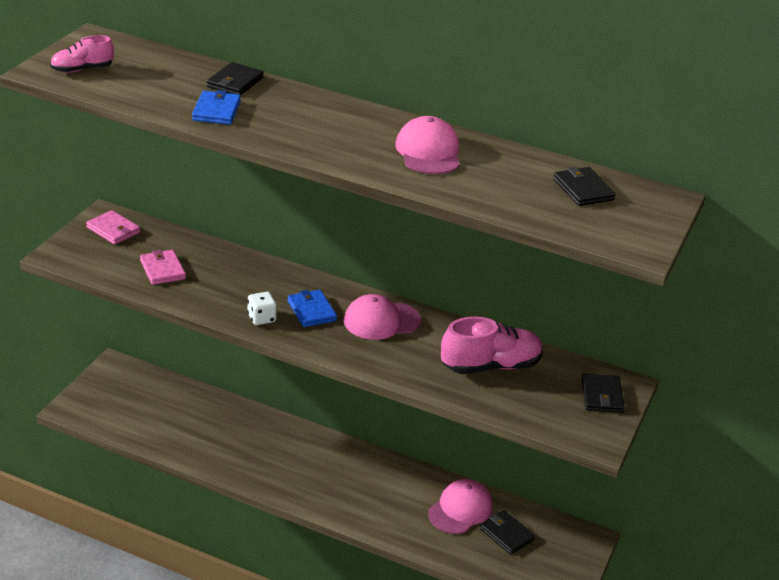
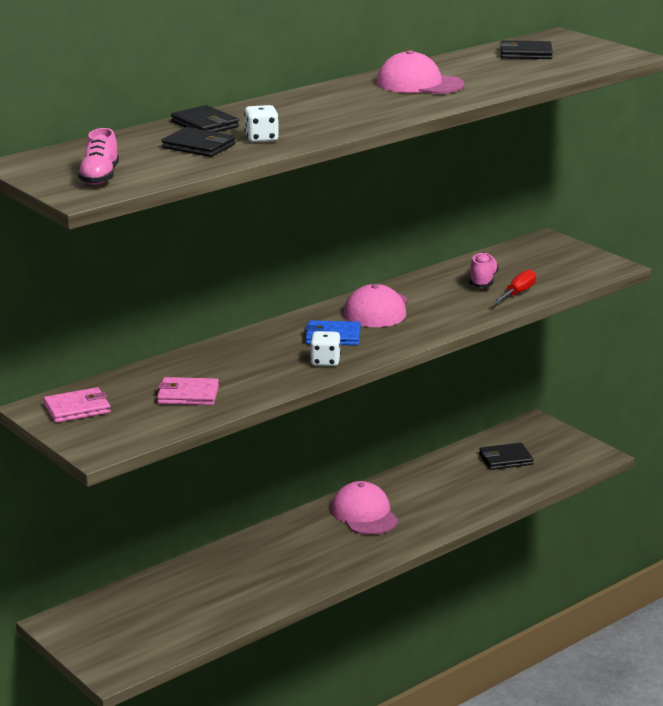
camera: 60 degrees left, 10 degrees down
blue wallet [192,90,241,125] -> white dice [244,105,279,142]
pink cap [428,479,493,534] -> pink cap moved to [331,481,398,535]
pink shoe [441,317,543,374] -> pink shoe [469,252,499,287], size x0.58
black wallet [581,373,625,413] -> black wallet moved to [161,127,236,157]
none -> red screwdriver [493,269,536,304]

